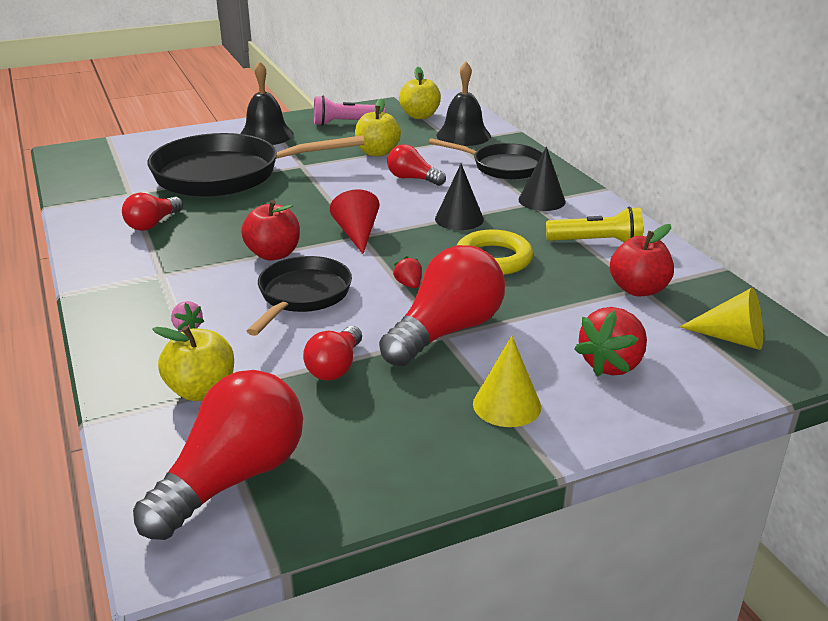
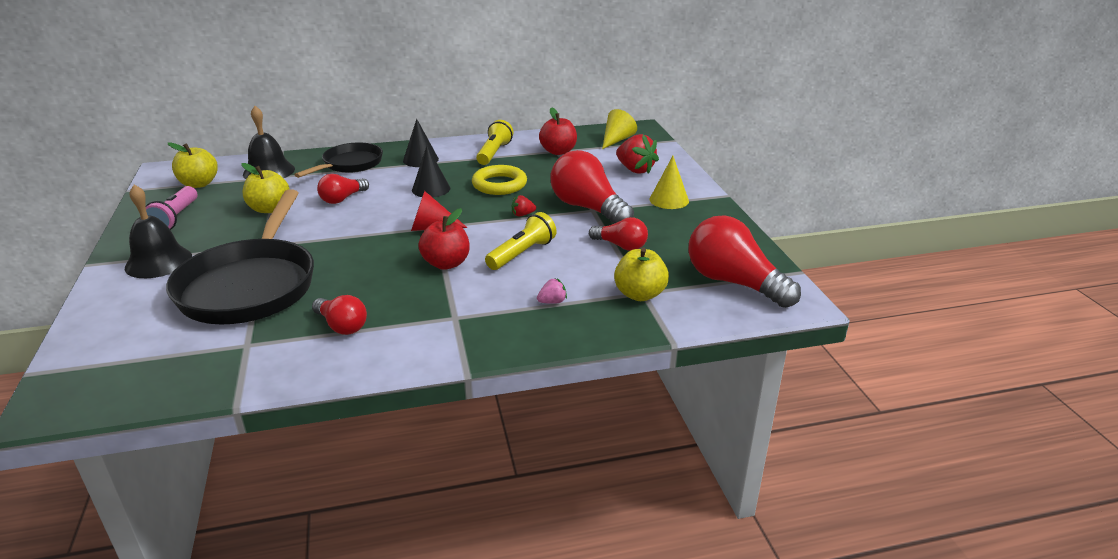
camera: 80 degrees left, 0 degrees up
black pan [247,256,352,336] -> yellow flashlight [485,212,557,270]

